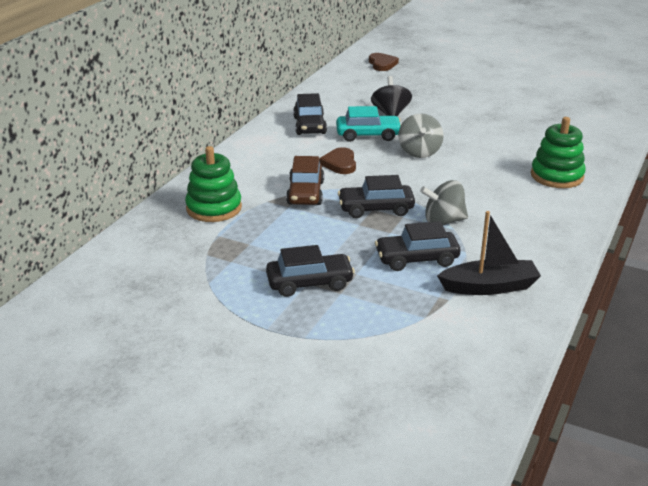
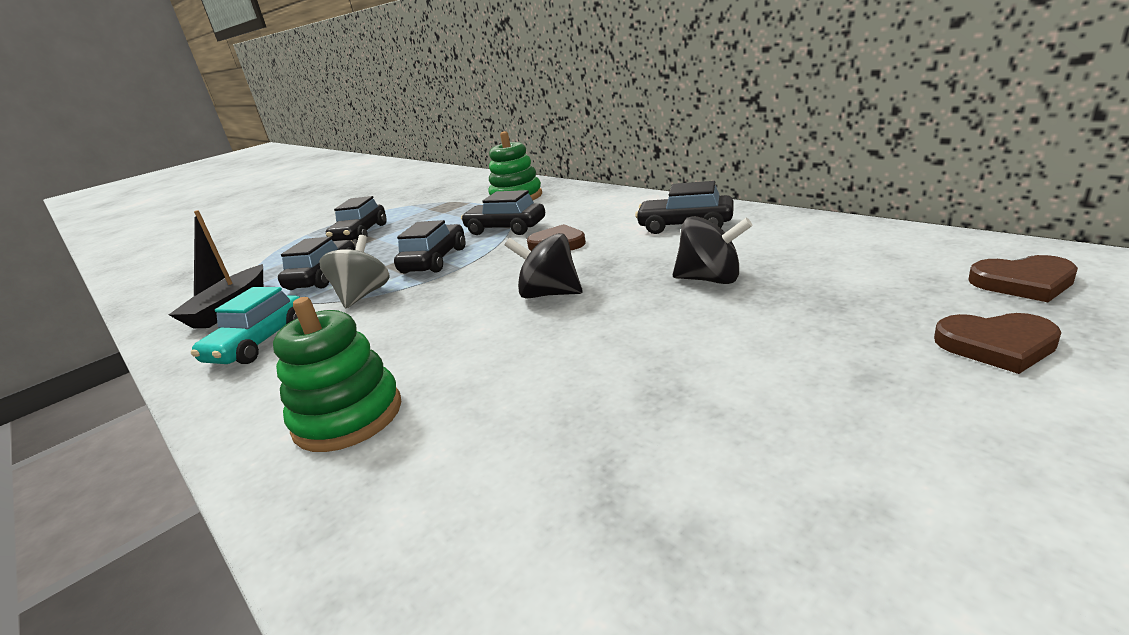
camera: 115 degrees right, 5 degrees down
brown car [286,156,324,205] -> black car [461,190,545,235]
turquoise car [336,106,401,142] -> turquoise car moved to [191,287,300,364]
grey spinning top [398,113,444,158] -> black spinning top [505,233,583,299]
none -> brown heart [934,313,1061,374]

